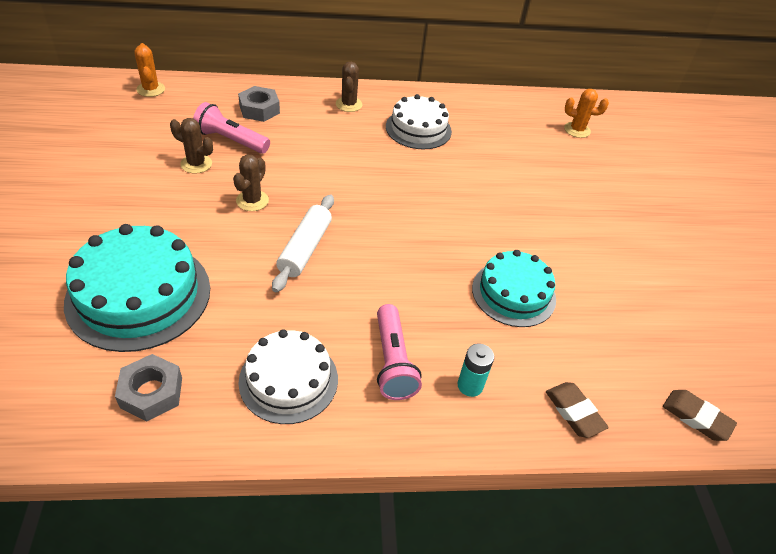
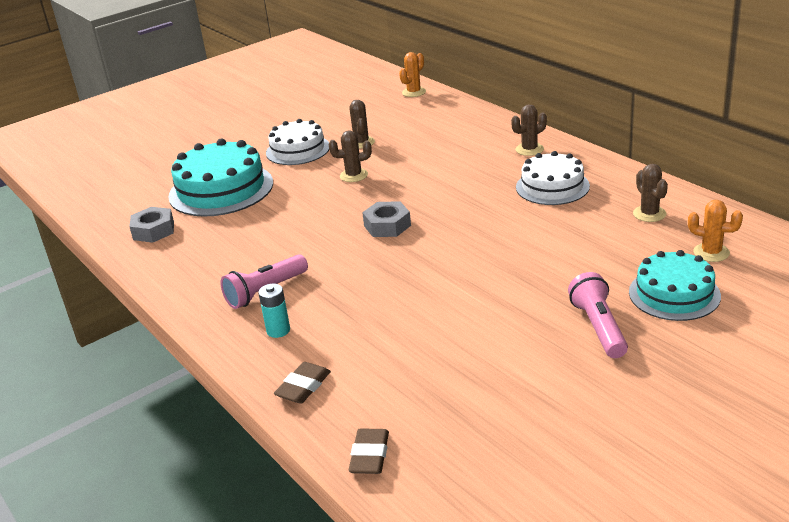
camera: 65 degrees right, 15 degrees down
pink flashlight [193,102,270,154] -> pink flashlight moved to [568,272,628,358]
grey nut [238,86,280,122] -> grey nut moved to [362,201,411,237]
white cake [239,329,338,424] -> white cake moved to [266,119,329,165]
white rolling pin [272,194,334,292] -> none
turquoise cake [472,250,556,327] -> turquoise cake moved to [629,250,721,321]
orange cactus [564,89,609,138] -> orange cactus turned 45 degrees counterclockwise [688,200,743,262]
none -> brown cactus [633,164,668,222]

